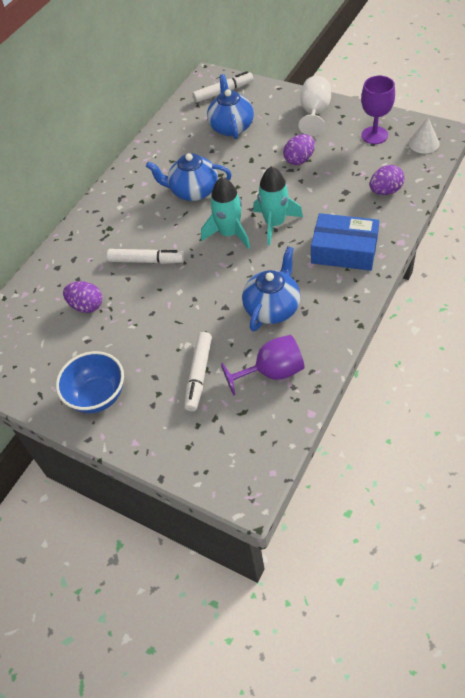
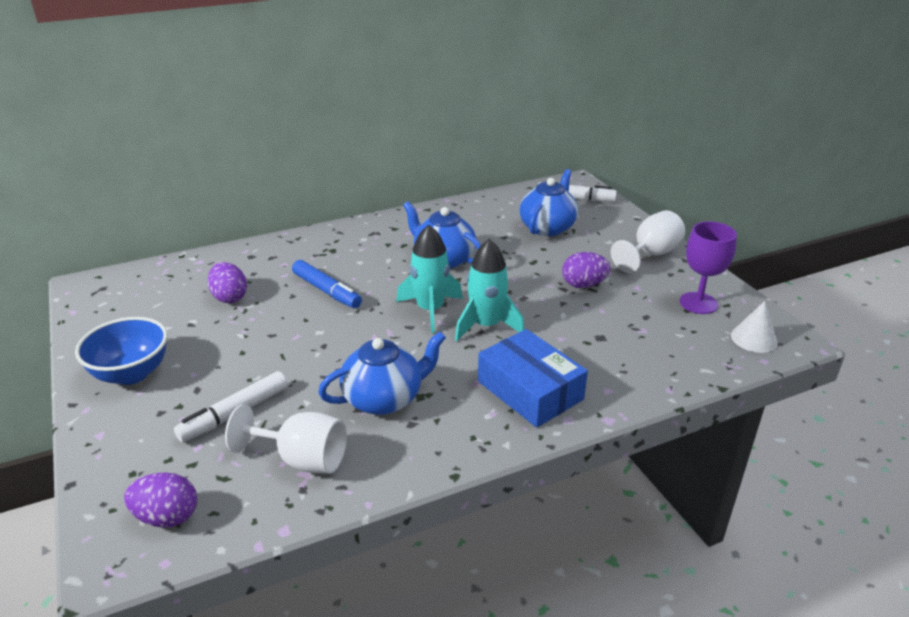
camera: 30 degrees right, 20 degrees down
white marker [107,249,184,264] -> blue marker [292,260,362,308]
purple goblet [221,335,305,395] -> white goblet [225,404,347,474]
purple egg [369,165,405,195] -> purple egg moved to [124,472,197,528]

